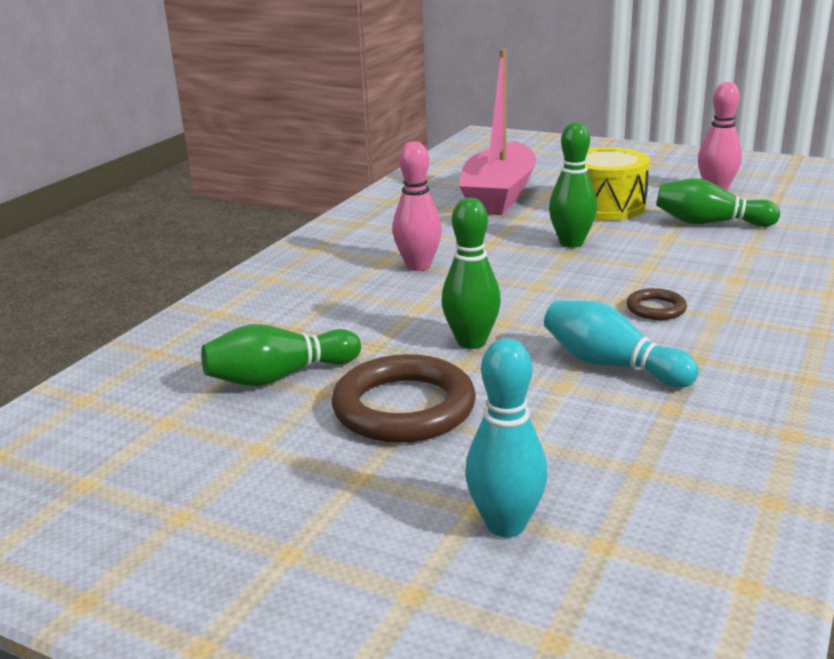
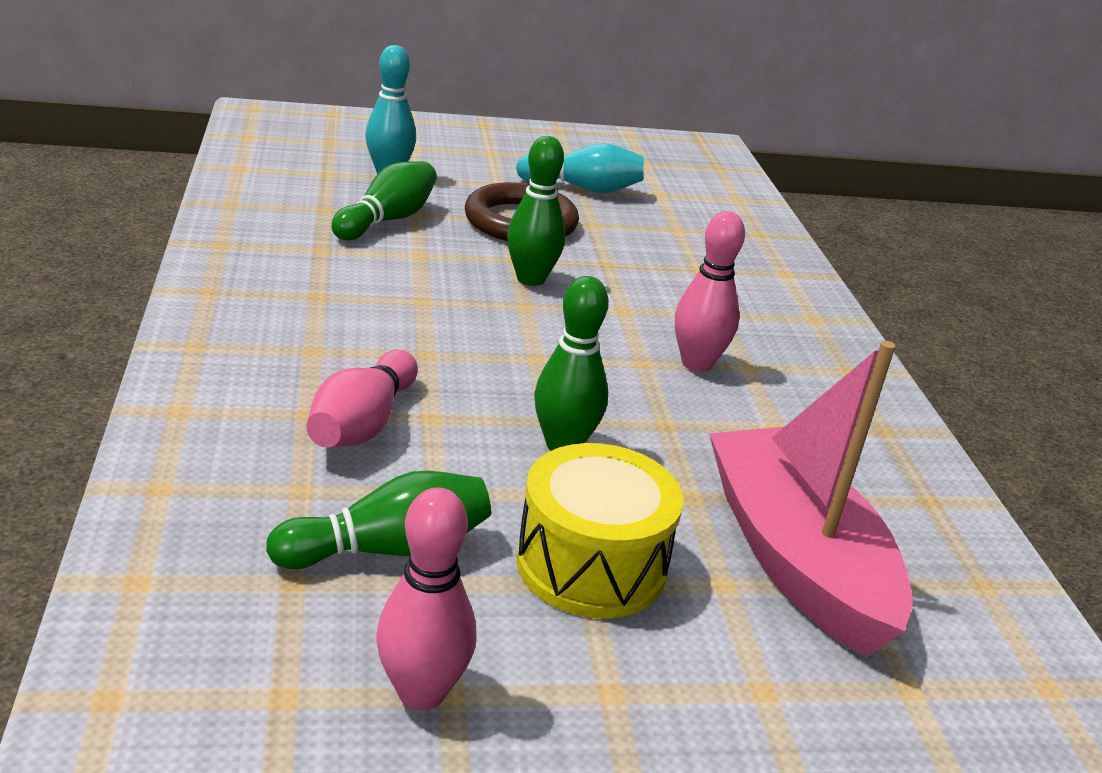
camera: 140 degrees right, 5 degrees up
green bowling pin [201,324,361,386] -> green bowling pin moved to [331,161,437,240]
turquoise bowling pin [544,301,699,388] -> turquoise bowling pin moved to [516,143,644,193]
brown ring [626,288,687,320] -> none
none -> pink bowling pin [306,350,418,448]

